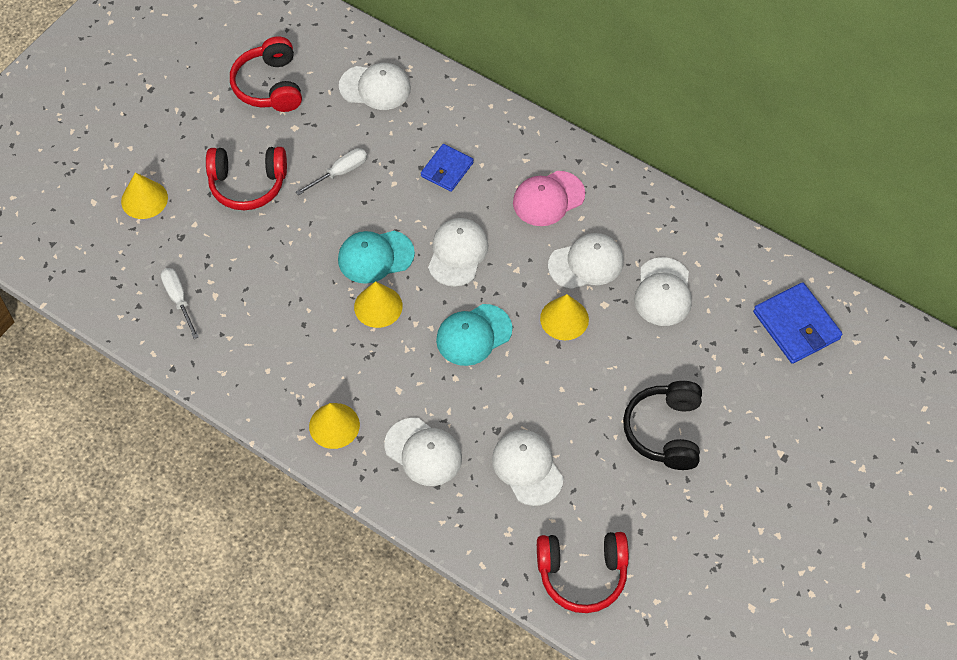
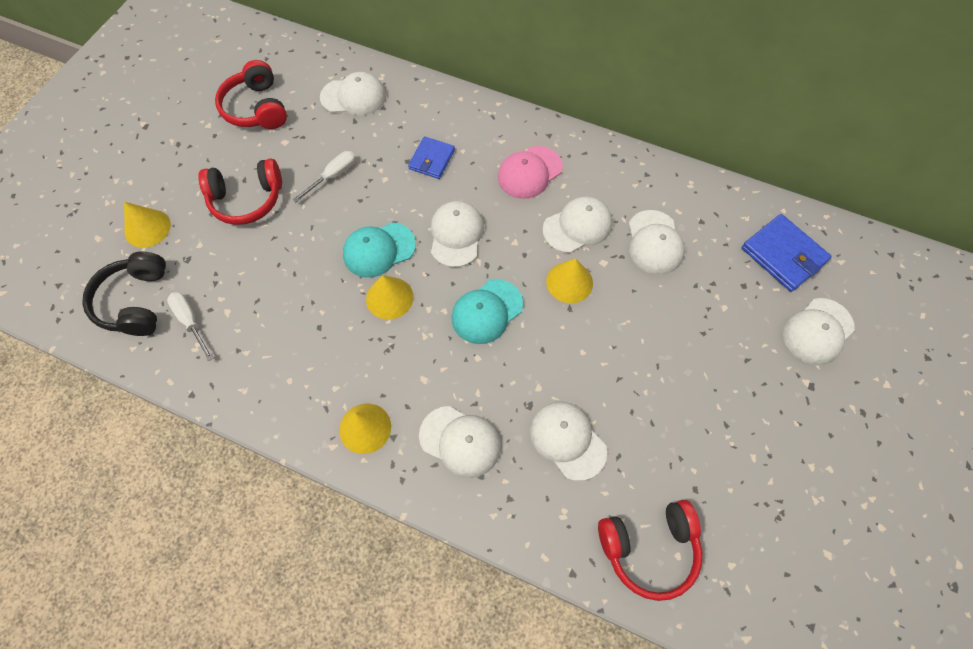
camera: 10 degrees left, 5 degrees up
black headphones [623,381,702,470] -> black headphones moved to [82,251,166,336]
none -> white cap [783,298,855,365]

